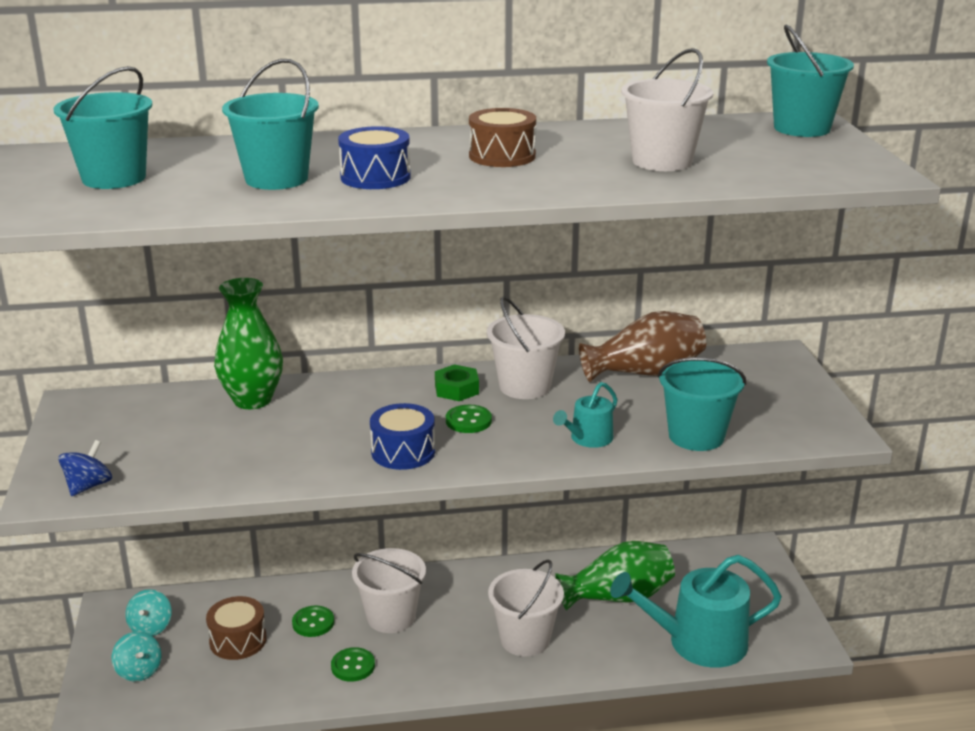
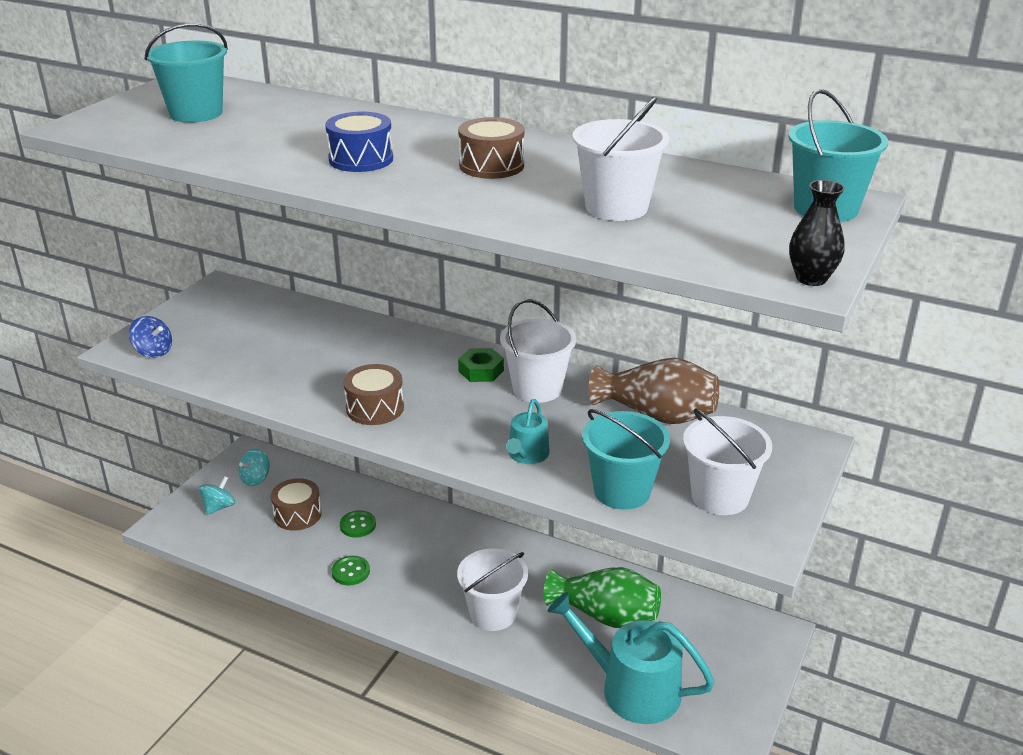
camera: 35 degrees right, 5 degrees up
blue spinning top [58,440,112,496] -> blue spinning top turned 60 degrees clockwise [129,316,172,358]
turquoise spinning top [111,632,161,681] -> turquoise spinning top turned 150 degrees counterclockwise [199,476,235,515]
green vase [214,278,283,409] -> none
turquoise bucket [222,59,319,190] -> none
white bucket [352,548,426,633] -> white bucket moved to [683,408,772,515]
blue drum [370,403,435,470] -> brown drum [343,364,404,425]
green button [446,405,492,433] -> none
turquoise watering can [553,382,618,448] -> turquoise watering can turned 60 degrees counterclockwise [506,399,550,464]
none -> black vase [789,180,845,286]

